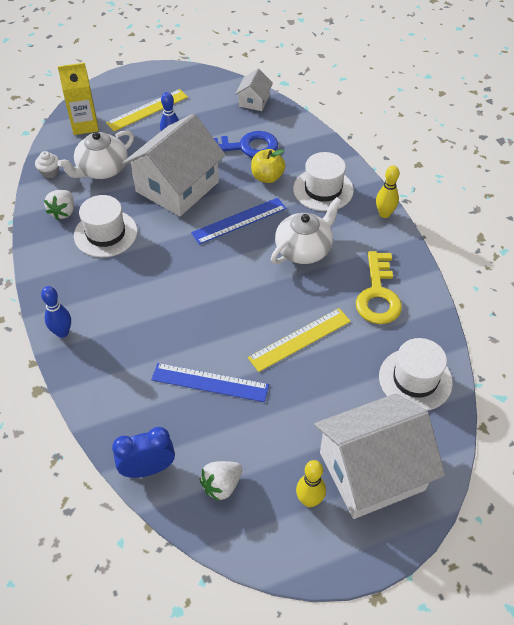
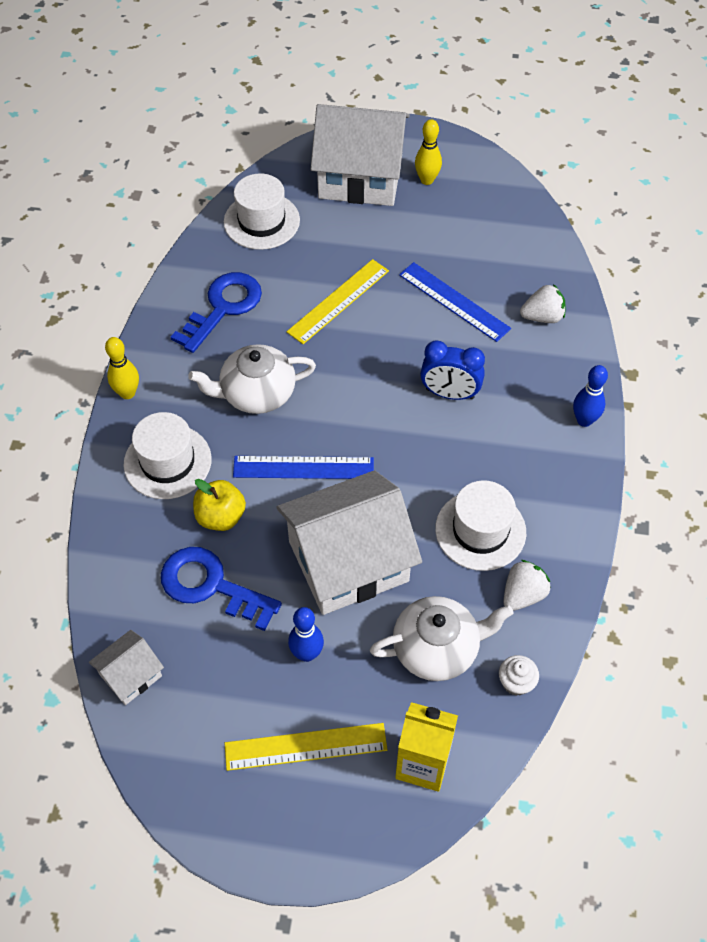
camera: 150 degrees left, 5 degrees up
blue clock [112,427,175,478] -> blue clock moved to [420,341,485,400]
white strawberry [200,461,242,502] -> white strawberry moved to [520,284,566,323]
yellow ruler [248,308,351,372] -> yellow ruler turned 45 degrees counterclockwise [287,259,389,344]
yellow key [356,251,402,324] -> blue key [171,272,262,353]

